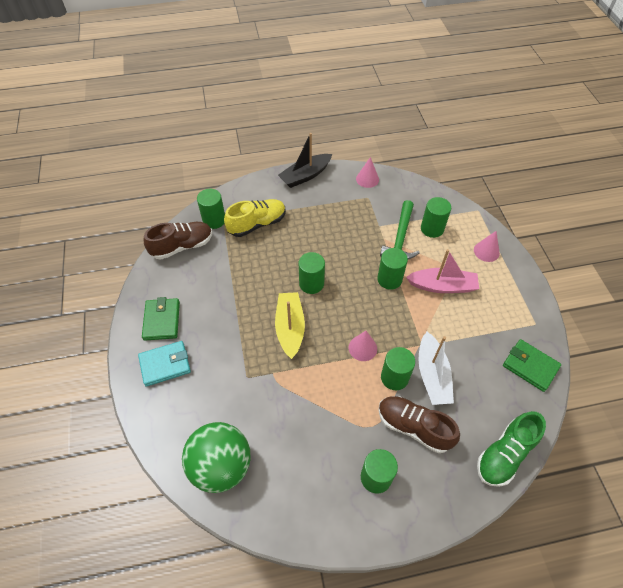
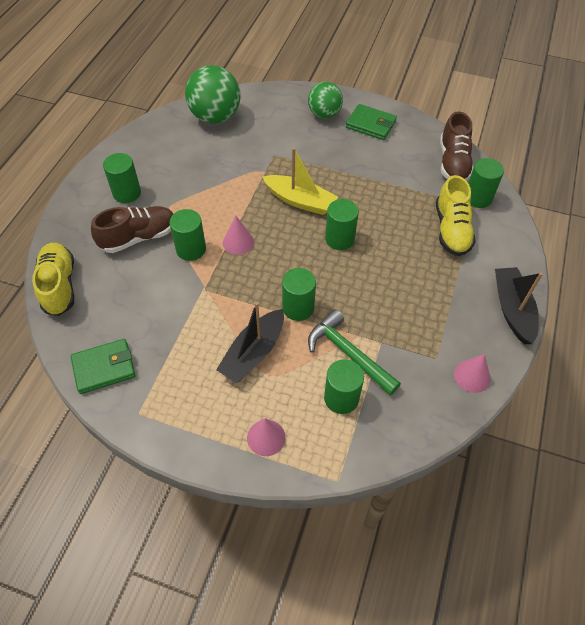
camera: 120 degrees right, 0 degrees up
turquoise wallet [138,341,191,387] -> green ball [308,82,343,119]
pink boat [406,249,479,293] -> black boat [216,302,284,383]
white boat [418,332,454,405] -> none
green shoe [477,411,546,487] -> yellow shoe [32,243,74,316]

